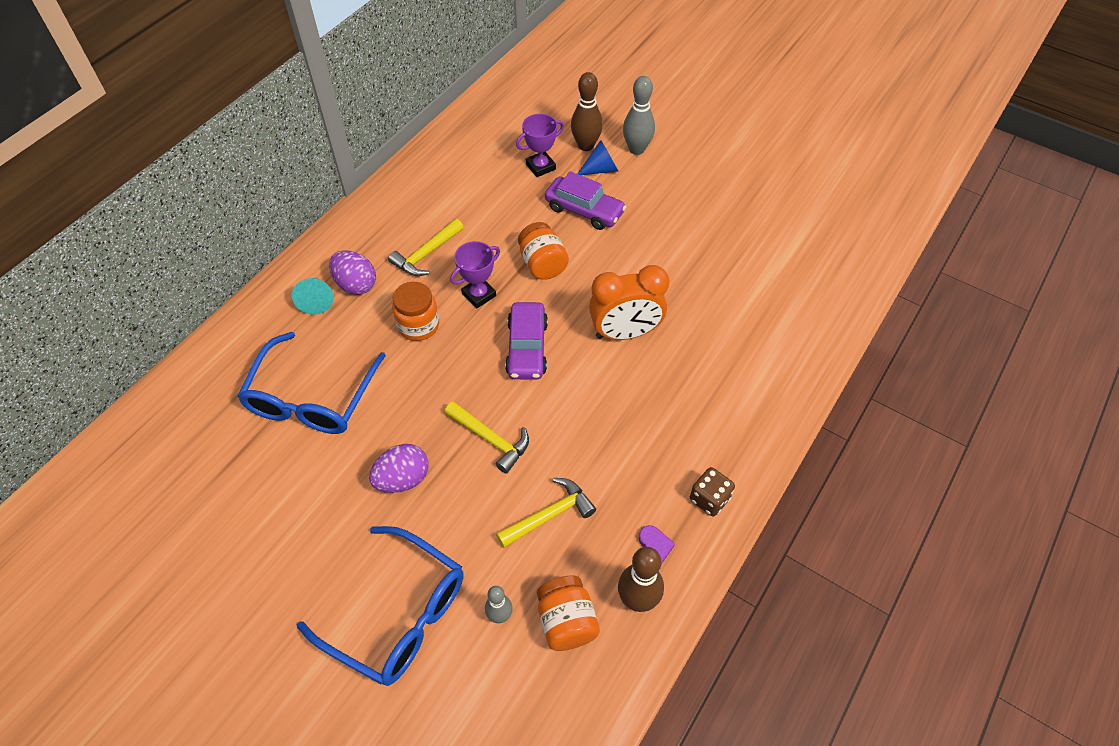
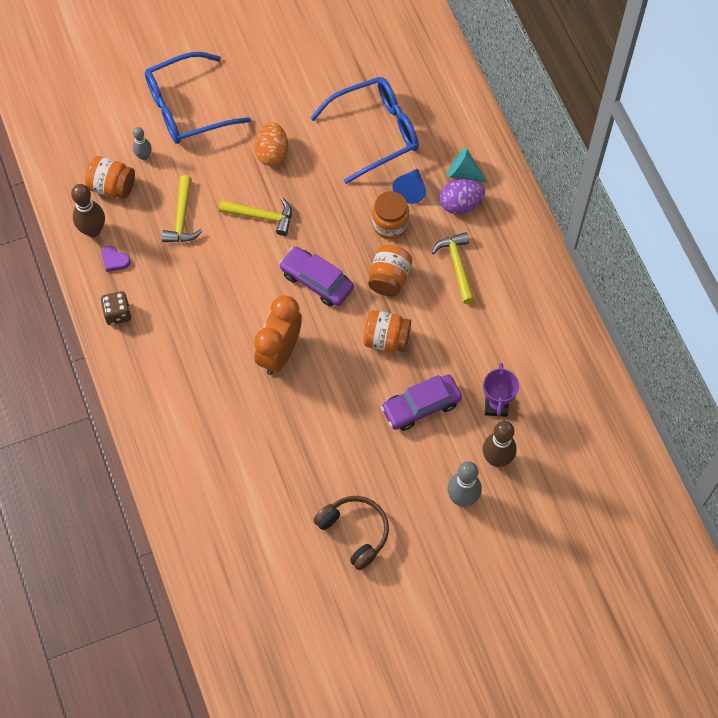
camera: 125 degrees right, 10 degrees up
blue glasses [237,332,386,434] -> blue glasses turned 105 degrees clockwise [311,77,419,184]
purple egg [369,444,429,493] -> orange egg [255,122,288,166]
yellow hammer [445,401,529,474] -> yellow hammer turned 150 degrees counterclockwise [219,198,292,236]
purple trophy [450,241,500,308] -> orange jar [368,245,412,297]
blue cone [577,140,618,175] -> blue cone moved to [393,169,426,204]
none -> brown headphones [314,496,389,570]

